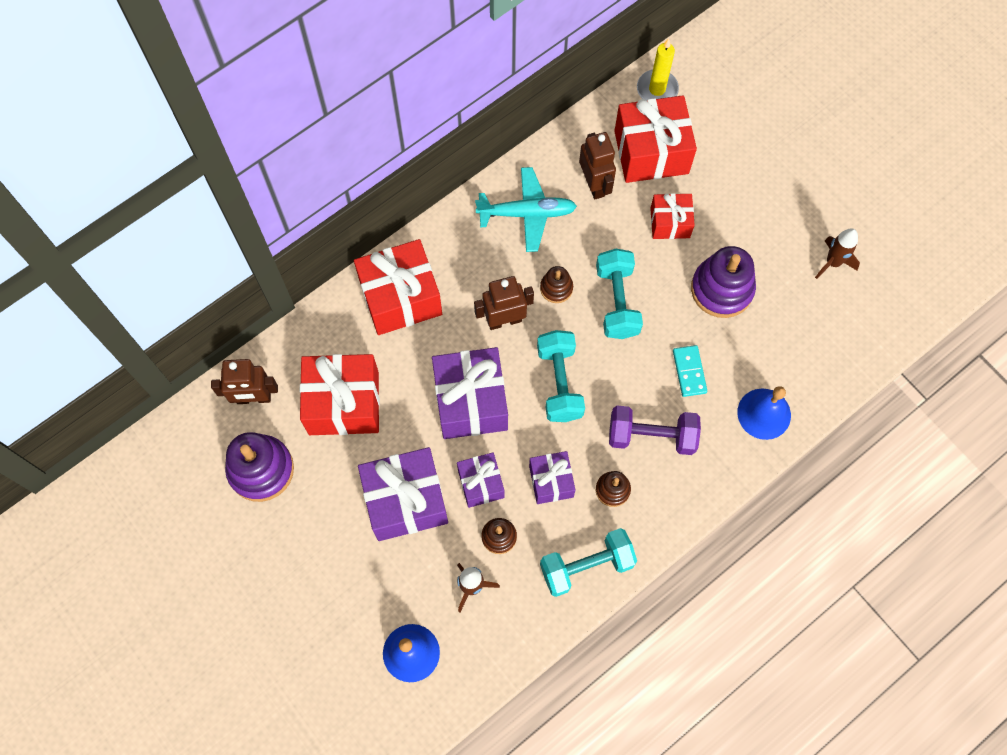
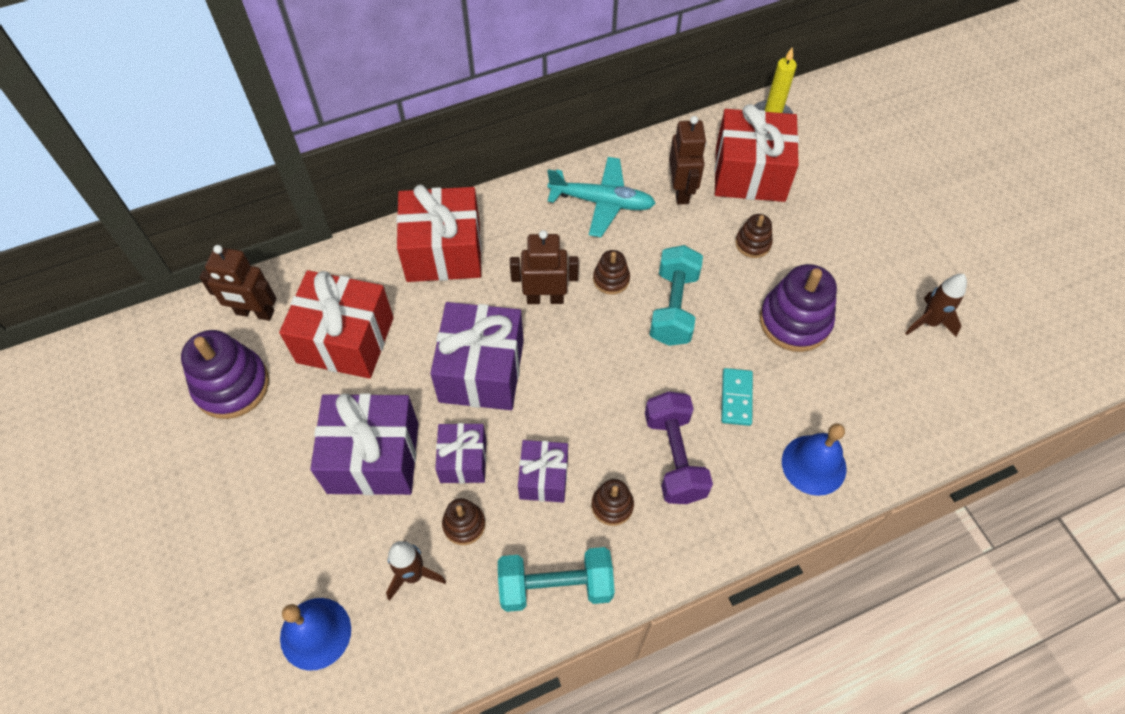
camera: 15 degrees right, 10 degrees down
turquoise dumbbell [537,330,585,422] -> none
purple dumbbell [609,406,701,455] -> purple dumbbell turned 60 degrees clockwise [645,391,713,504]
red gift [650,193,695,239] -> brown stacking toy [735,214,773,258]

